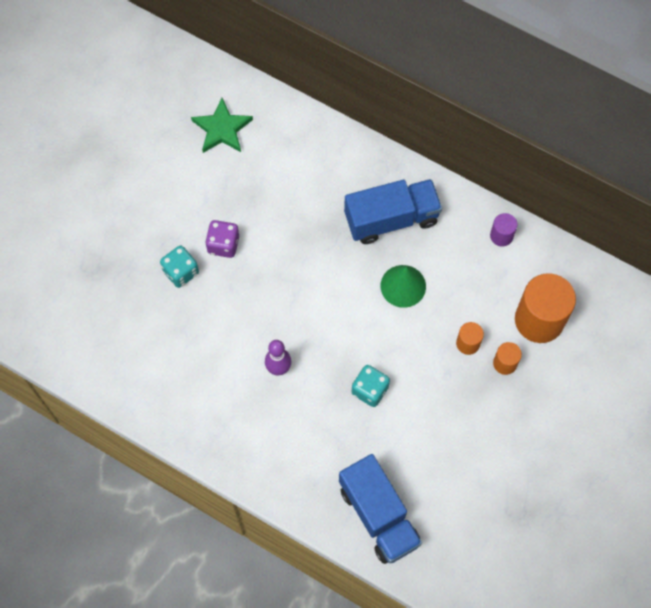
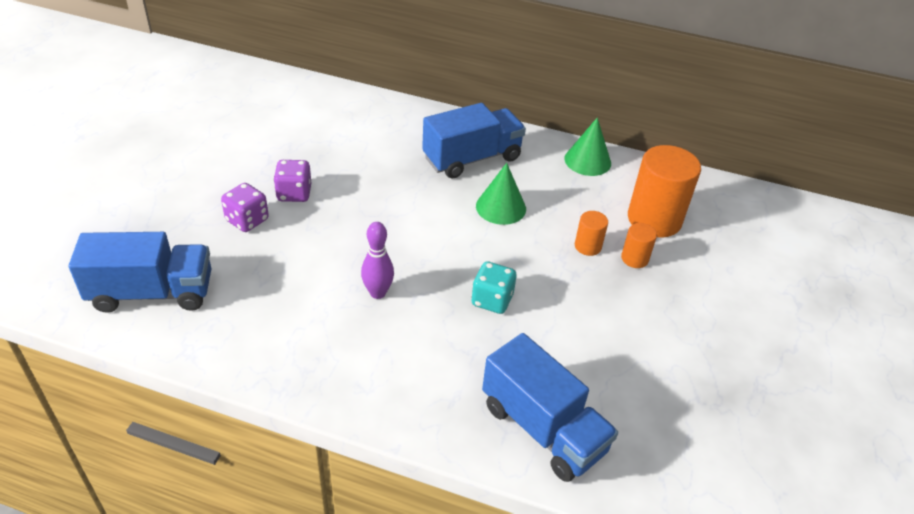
camera: 15 degrees left, 25 degrees down
turquoise dice [160,246,199,288] -> purple dice [221,183,269,232]
green star [191,98,253,153] -> none
purple cylinder [490,213,517,246] -> green cone [565,117,611,176]
none -> blue truck [69,232,212,313]

